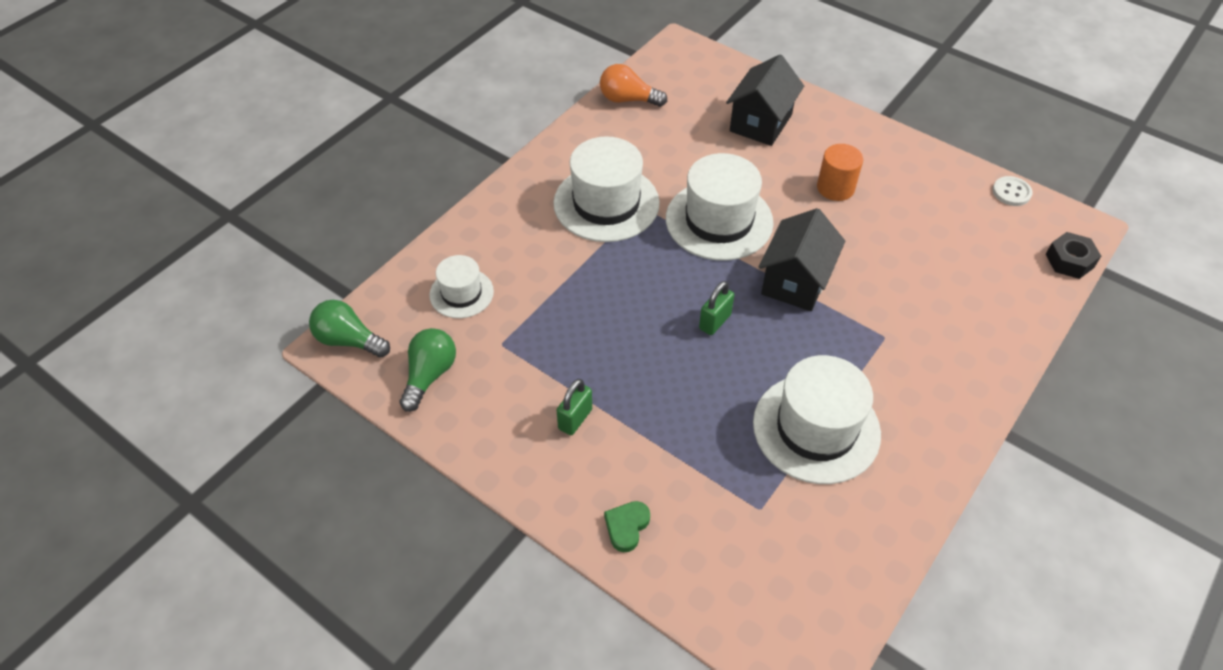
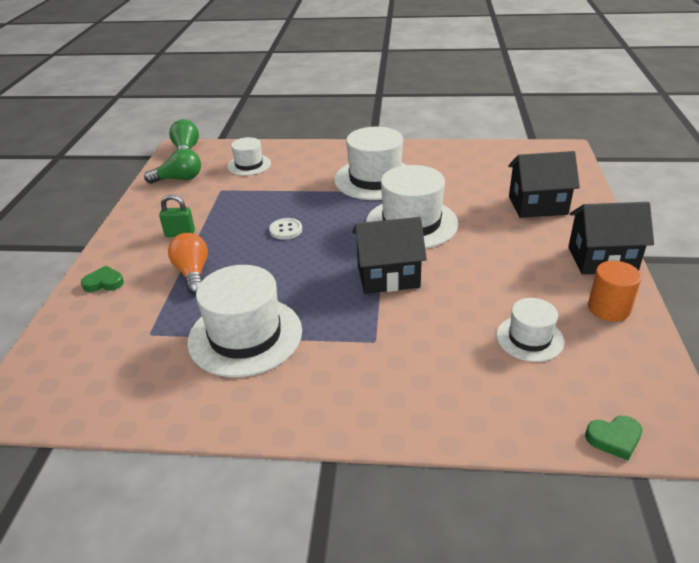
camera: 60 degrees right, 15 degrees down
orange light bulb [600,64,667,107] -> orange light bulb moved to [168,233,208,294]
green padlock [699,281,734,335] -> none
orange cylinder [817,144,863,201] -> orange cylinder moved to [588,261,641,322]
white button [993,176,1033,206] -> white button moved to [269,218,302,240]
black nut [1046,232,1101,279] -> green heart [585,416,642,460]
none -> white hat [496,298,564,362]
none -> black house [568,202,654,275]

